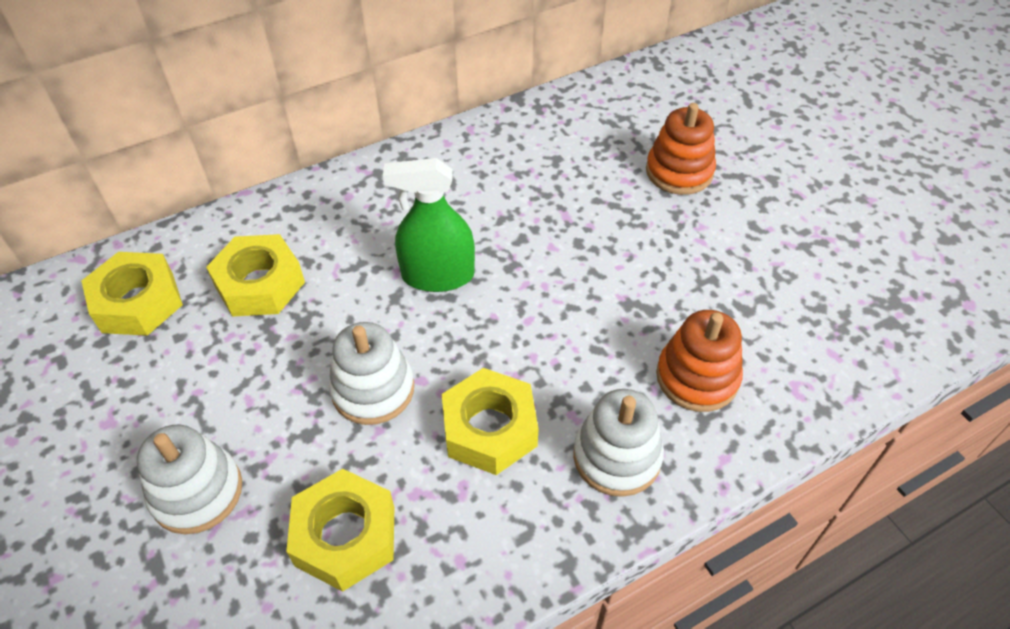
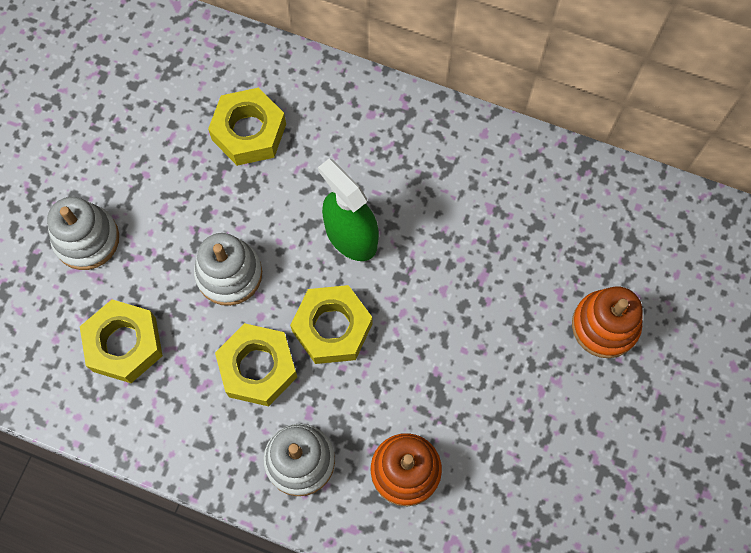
camera: 50 degrees right, 20 degrees up
yellow nut [81,252,183,336] -> yellow nut moved to [290,285,372,364]

